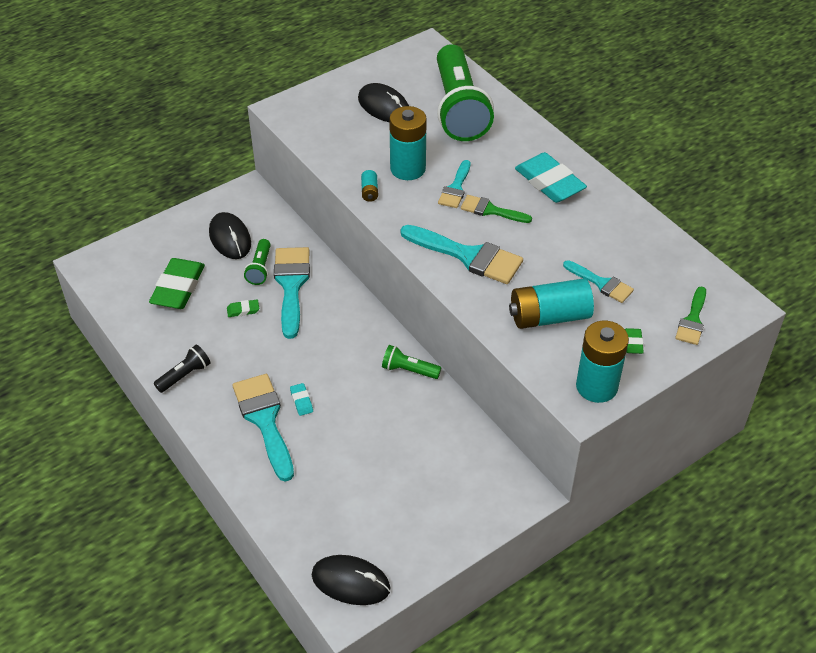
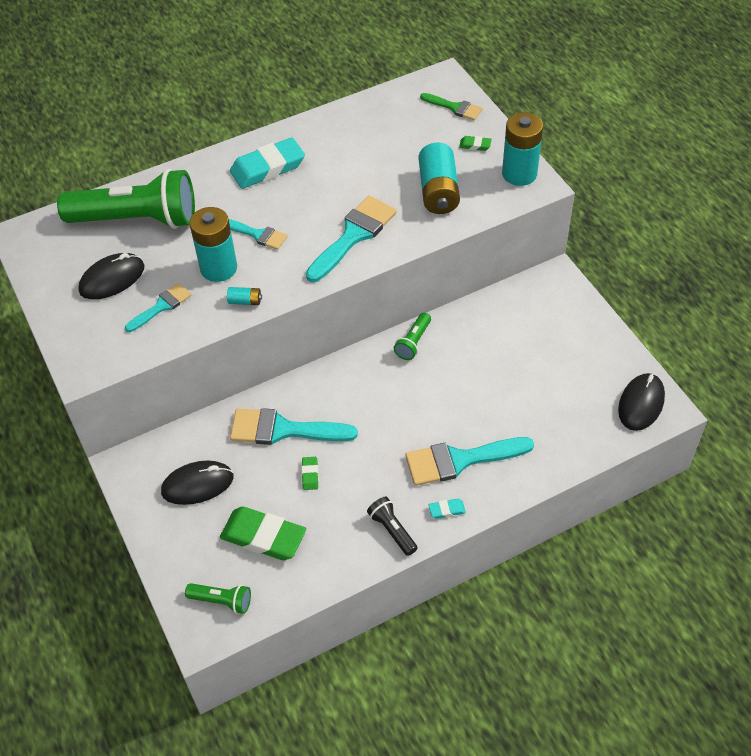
camera: 80 degrees left, 5 degrees up
green flashlight [244,239,271,285] -> green flashlight moved to [185,583,251,614]
turquoise eraser [290,383,313,416] -> turquoise eraser moved to [429,499,466,519]
green brush [461,195,532,223] -> none
turquoise brush [563,260,634,303] -> turquoise brush moved to [125,283,191,332]

